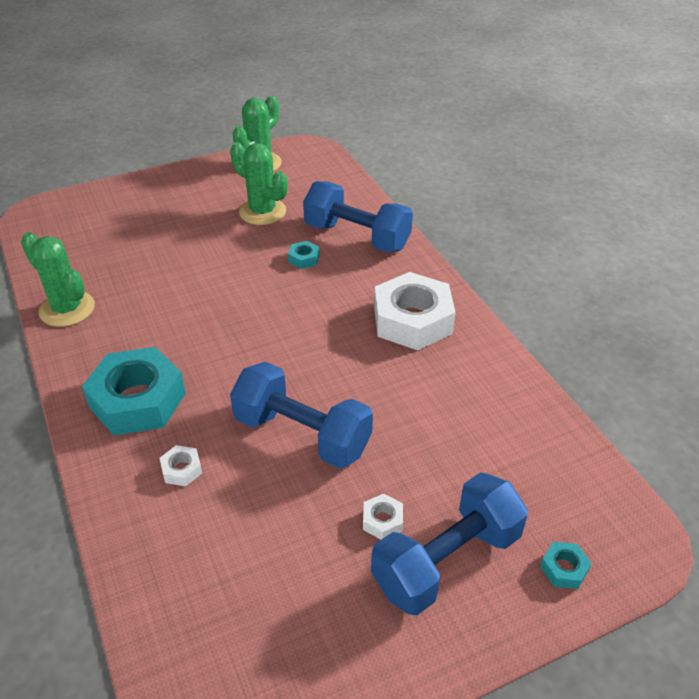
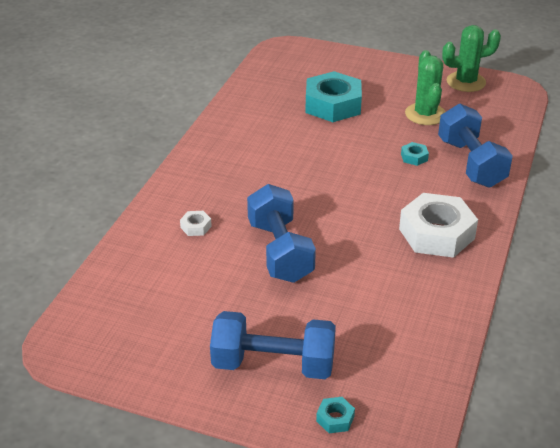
camera: 45 degrees right, 5 degrees down
green cactus [21,232,95,327] -> none
turquoise nut [82,347,186,435] -> turquoise nut moved to [305,71,362,122]
white nut [363,494,403,540] -> none

